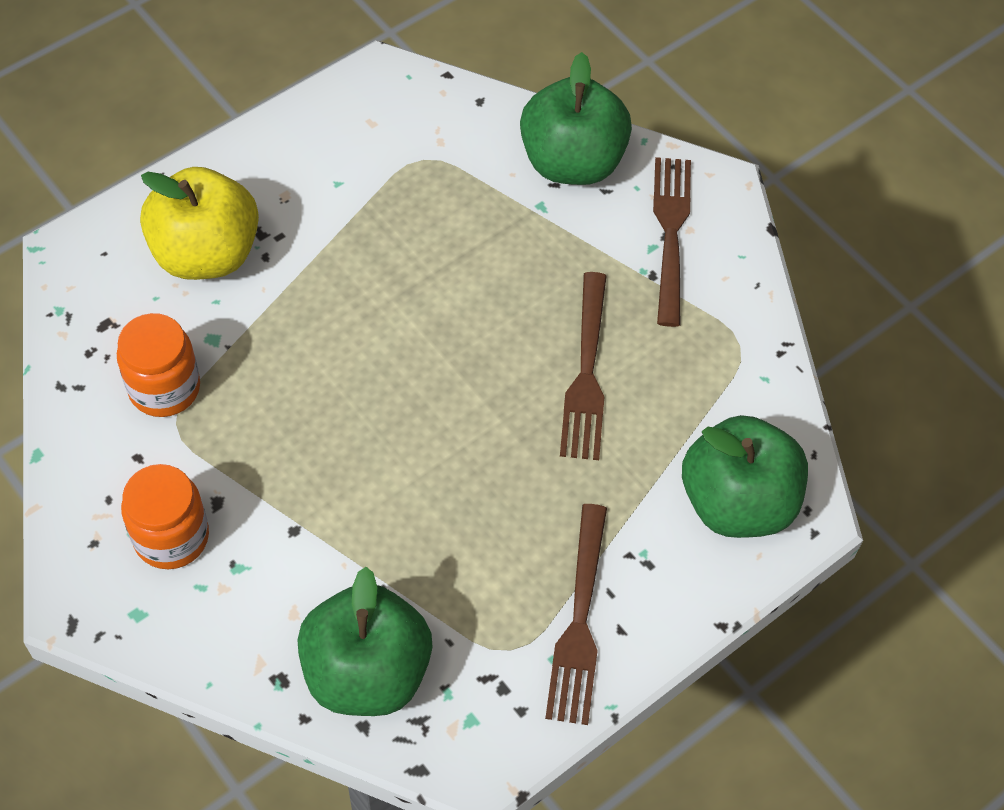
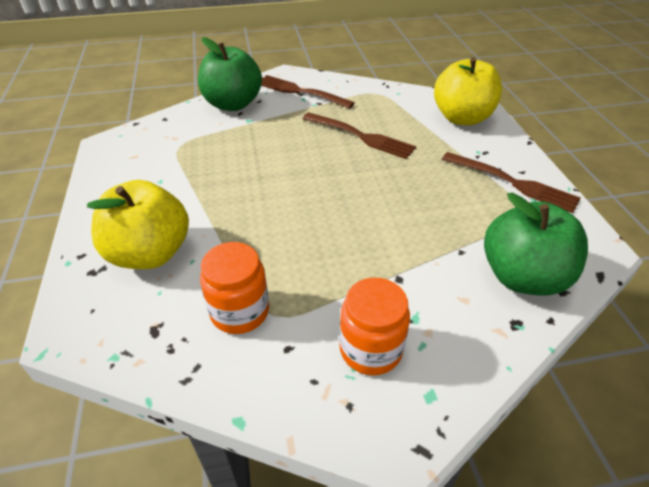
camera: 60 degrees left, 15 degrees down
green apple [682,415,808,538] -> yellow apple [434,57,502,125]

